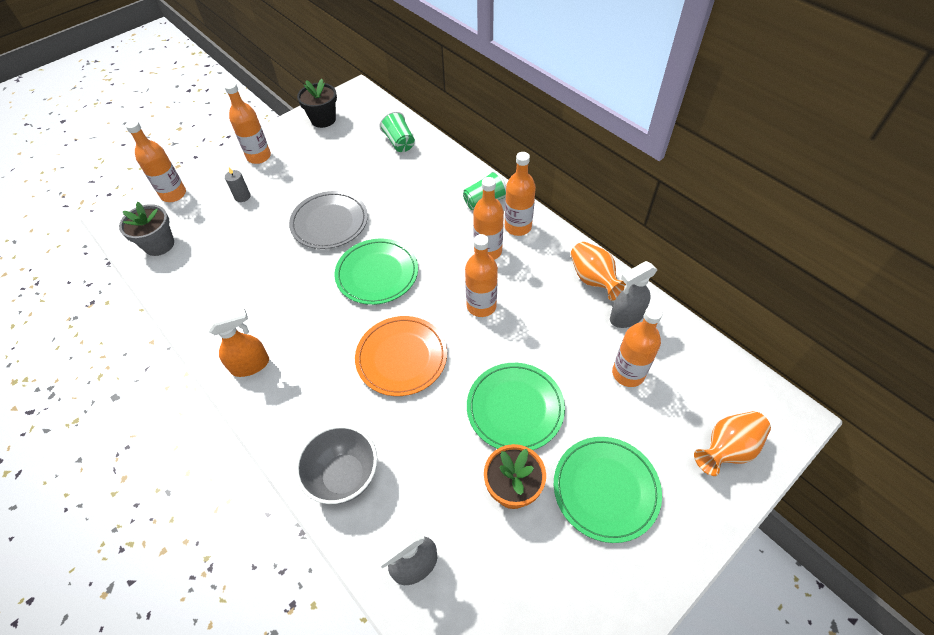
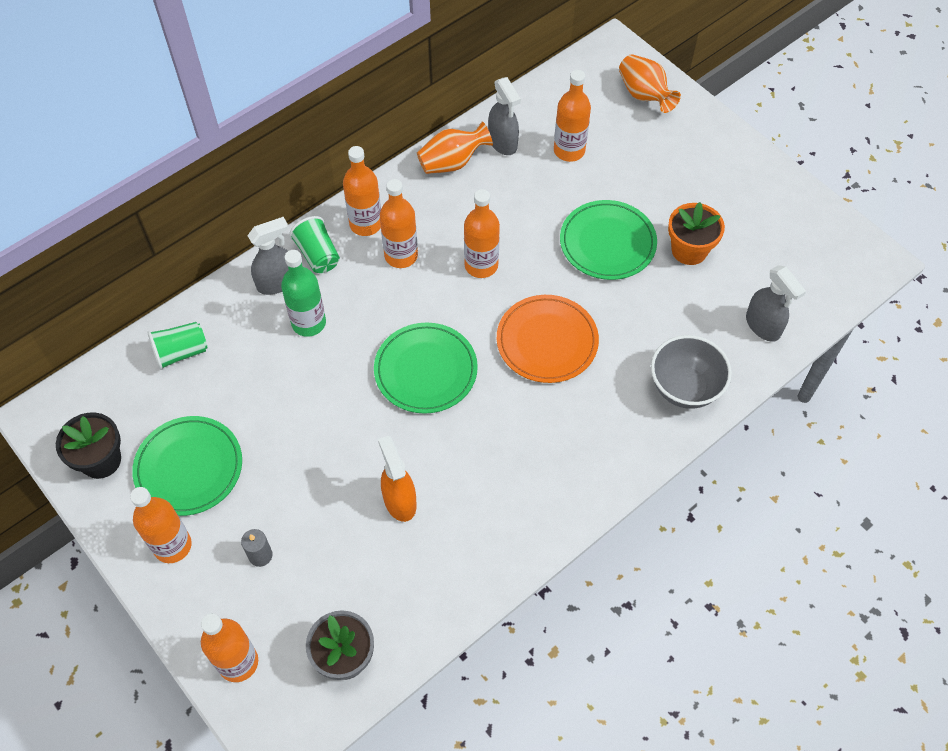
camera: 90 degrees left, 5 degrees up
orange spray bottle [207,308,269,377] -> orange spray bottle moved to [378,436,417,522]
grey plate [289,191,368,249] -> none
green plate [554,437,662,543] -> green plate moved to [132,416,242,516]
none -> grey spray bottle [247,217,289,295]
none -> green bottle [281,250,326,337]

